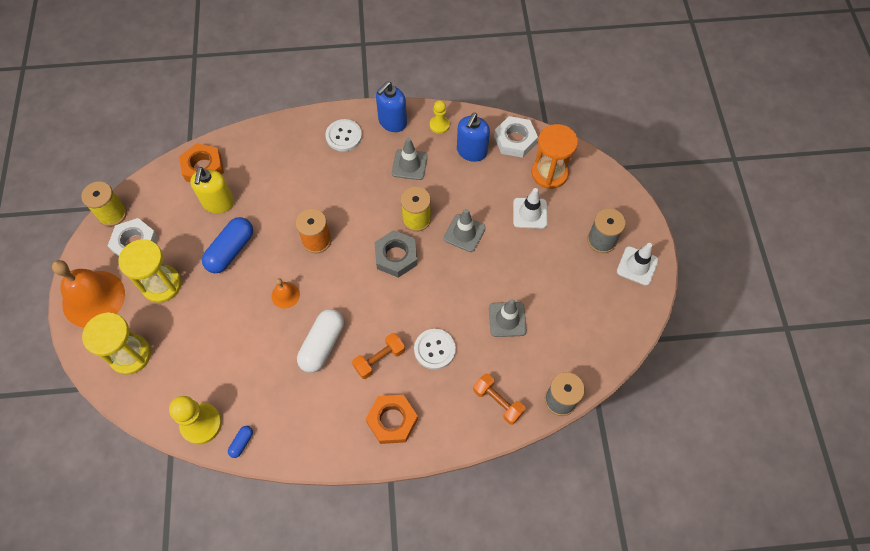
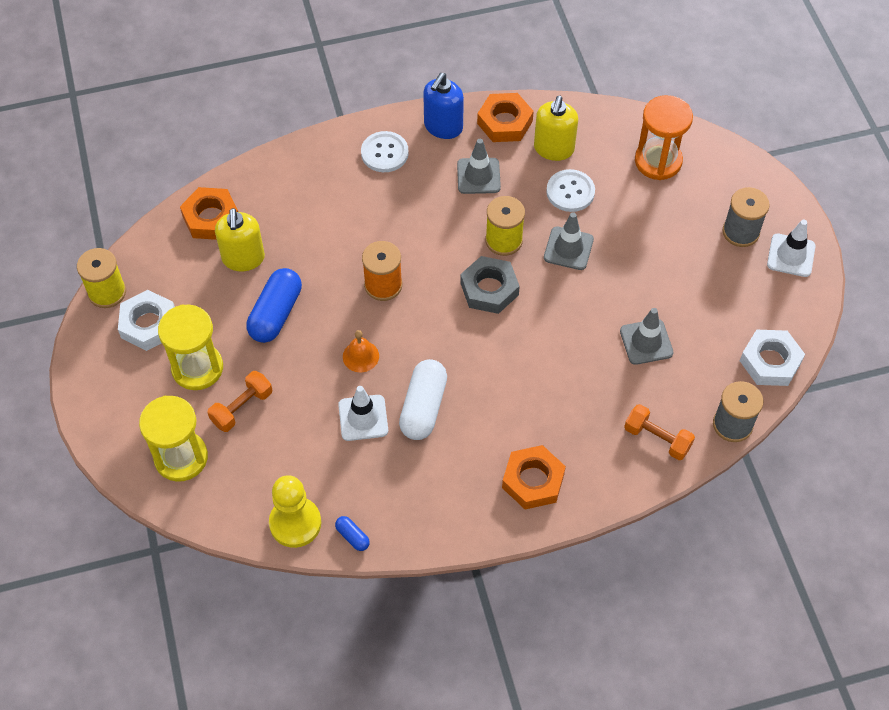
camera: 10 degrees left, 5 degrees down
orange bell [52,260,125,328] -> none
blue capsule [228,426,253,458] -> blue capsule turned 60 degrees counterclockwise [335,516,370,551]
orange dumbbell [352,333,405,379] -> orange dumbbell moved to [207,371,272,432]
white button [414,329,456,370] -> white button moved to [546,169,595,212]
yellow pawn [430,100,450,134] -> orange nut [477,93,534,142]
blue soap dispenser [457,113,490,162] -> yellow soap dispenser [534,96,578,161]
white nut [494,116,538,158] -> white nut moved to [740,330,805,386]
white traffic cone [513,188,547,229] -> white traffic cone moved to [338,386,388,441]

